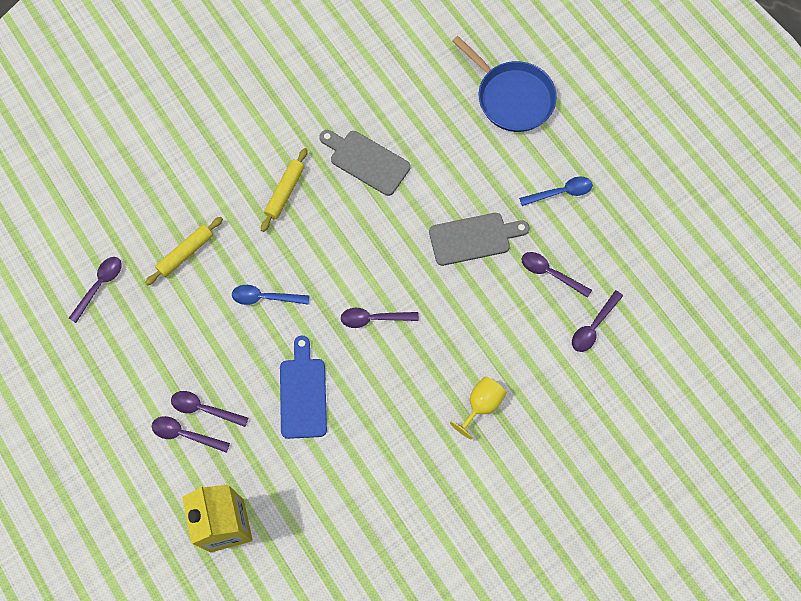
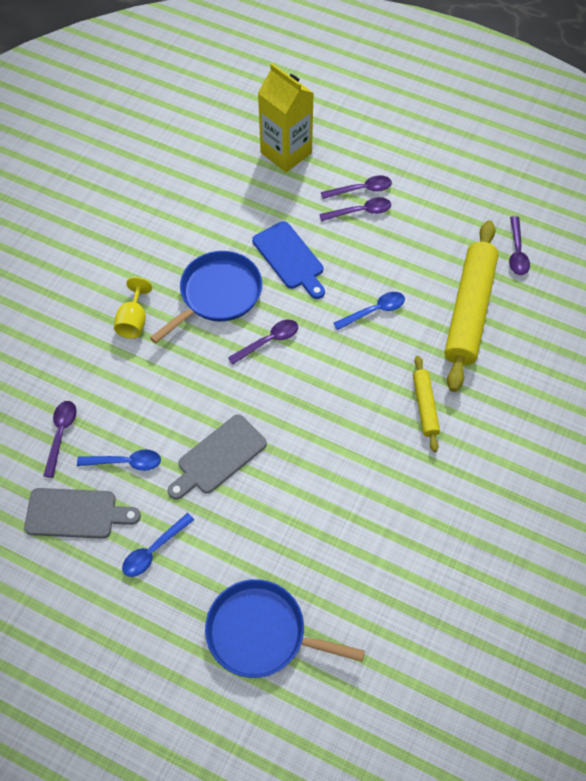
camera: 150 degrees right, 10 degrees down
yellow rolling pin [145,217,223,286] -> yellow rolling pin [445,220,499,392], size x2.01
grey cutting board [319,130,410,196] -> grey cutting board moved to [24,488,141,539]
purple spoon [521,252,592,298] -> blue spoon [77,449,161,471]
none -> blue pan [150,251,262,343]

